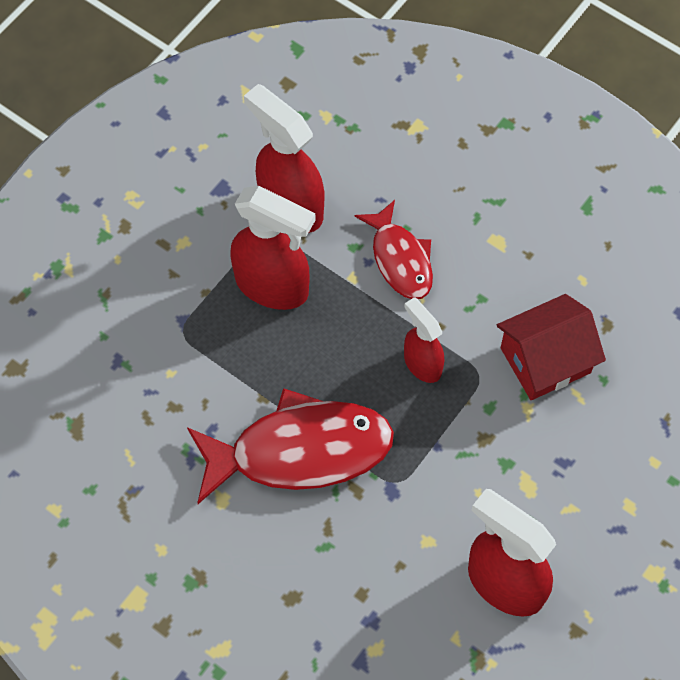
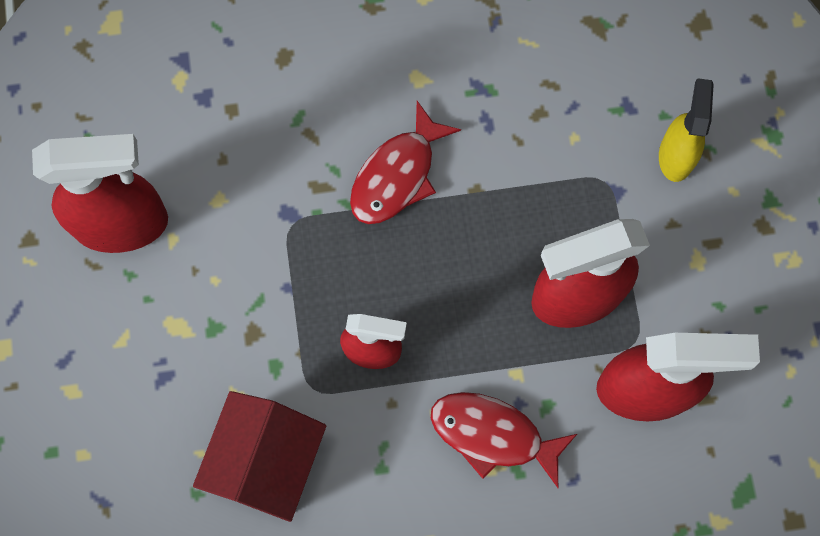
camera: 135 degrees right, 10 degrees up
red fish [187,388,394,504] -> red fish [350,101,461,224], size x0.59
none -> yellow spray bottle [659,78,714,182]

